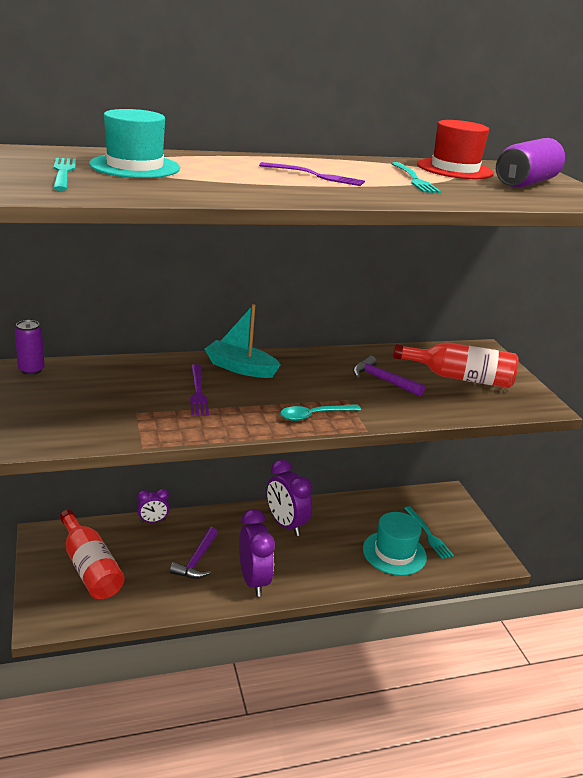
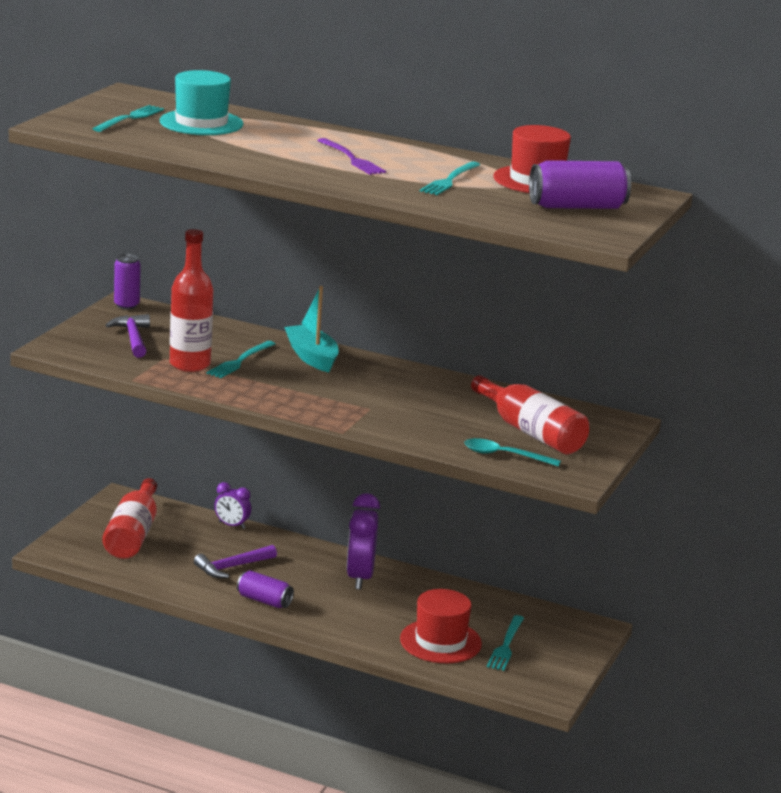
camera: 40 degrees right, 5 degrees down
purple fork [190,364,209,415] -> turquoise fork [206,341,275,378]
purple clock [239,509,275,597] -> purple can [237,571,294,608]
turquoise spoon [280,404,361,421] -> turquoise spoon moved to [464,438,561,467]
purple hammer [353,356,425,397] -> purple hammer moved to [106,314,150,358]
turquoise hat [363,512,427,576] -> red hat [400,589,482,663]
none -> red bottle [170,229,213,372]

